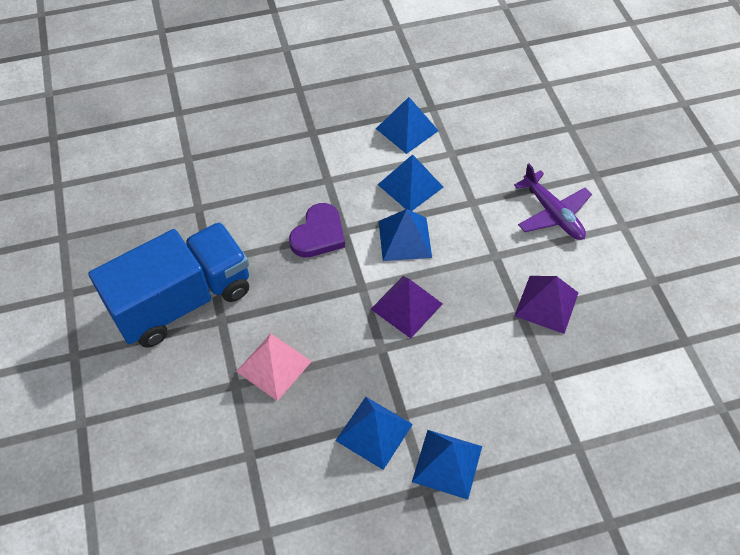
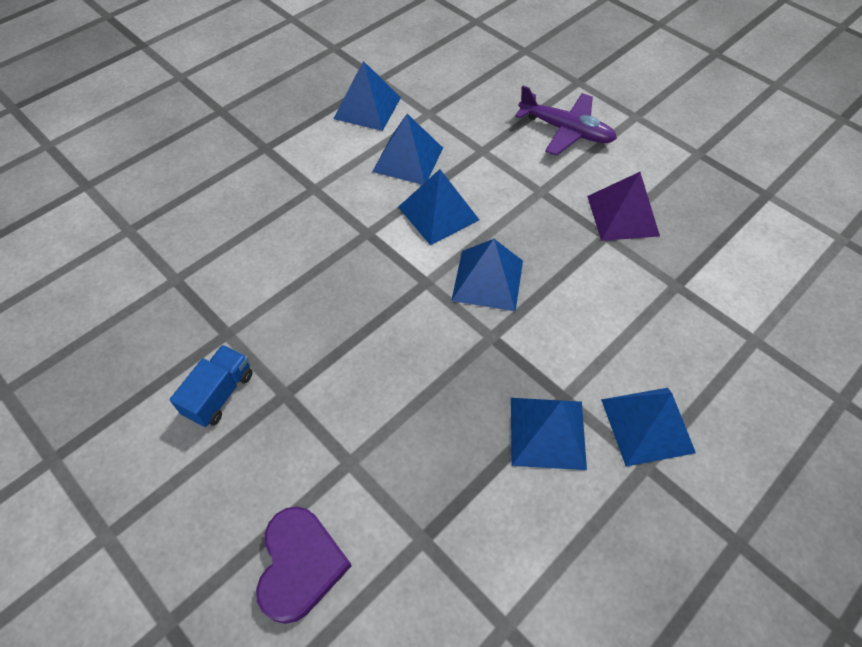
camera: 30 degrees left, 0 degrees up
blue truck [88,222,249,348] -> blue truck [170,345,253,427], size x0.41
pink pyramid [236,334,312,401] -> none
purple heart [289,203,345,258] -> purple heart moved to [256,506,352,624]
purple pyramid [371,276,443,338] -> blue pyramid [451,239,523,312]

